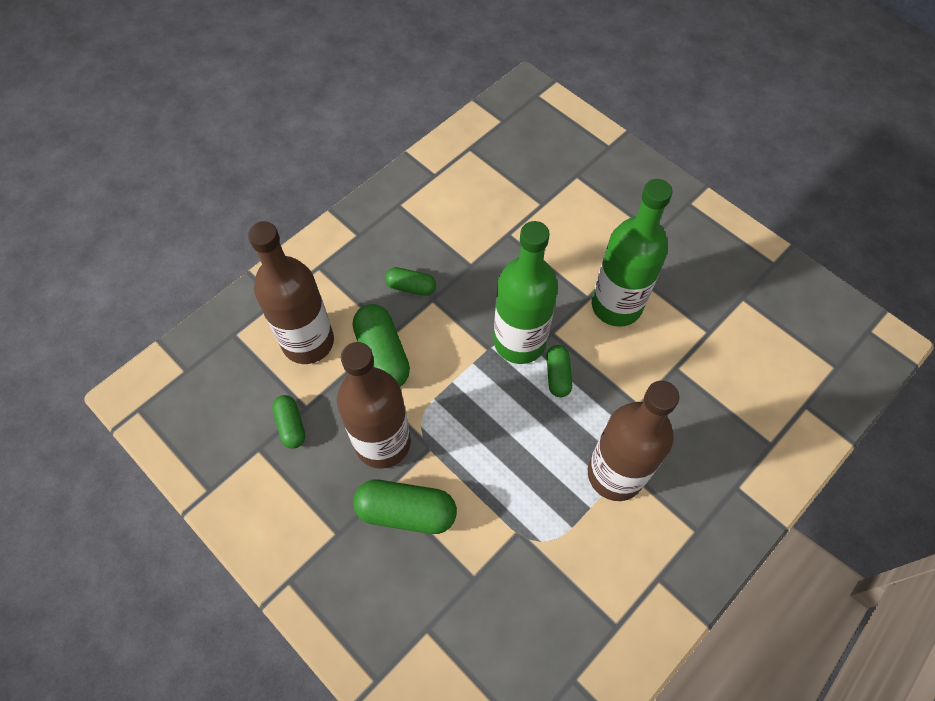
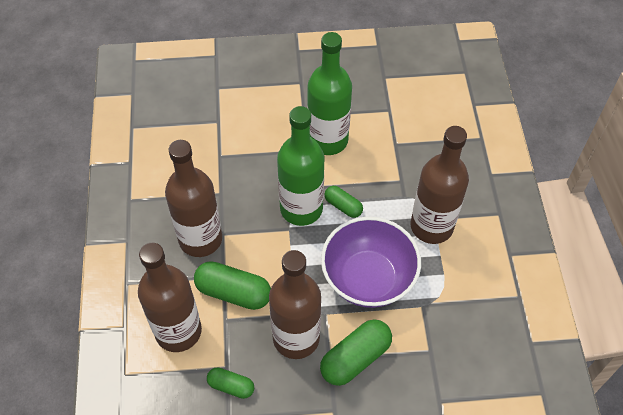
camera: 50 degrees left, 5 degrees down
green capsule [385,267,436,296] -> brown bottle [165,140,222,257]
none -> purple bowl [321,217,421,308]

